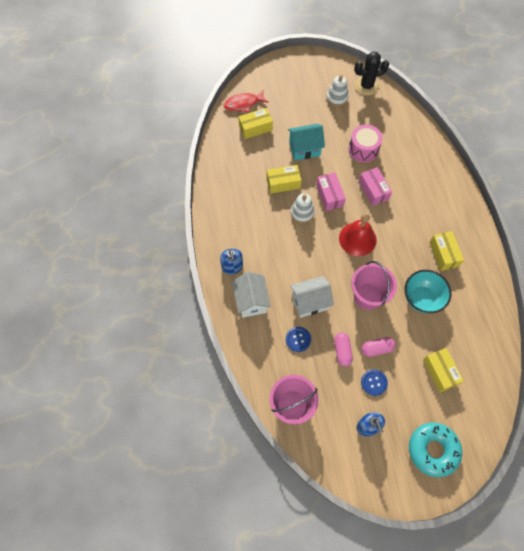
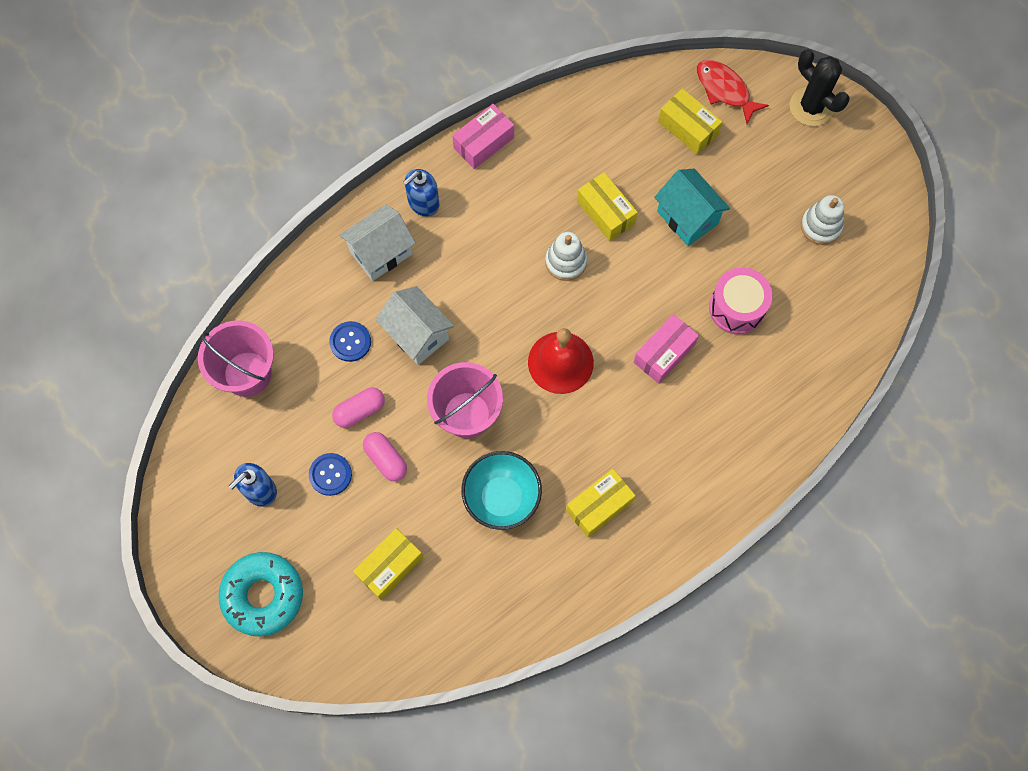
camera: 65 degrees right, 5 degrees up
pink box [316,173,346,211] -> pink box moved to [452,104,514,169]
black cactus [354,52,389,96] -> black cactus moved to [790,49,850,126]

